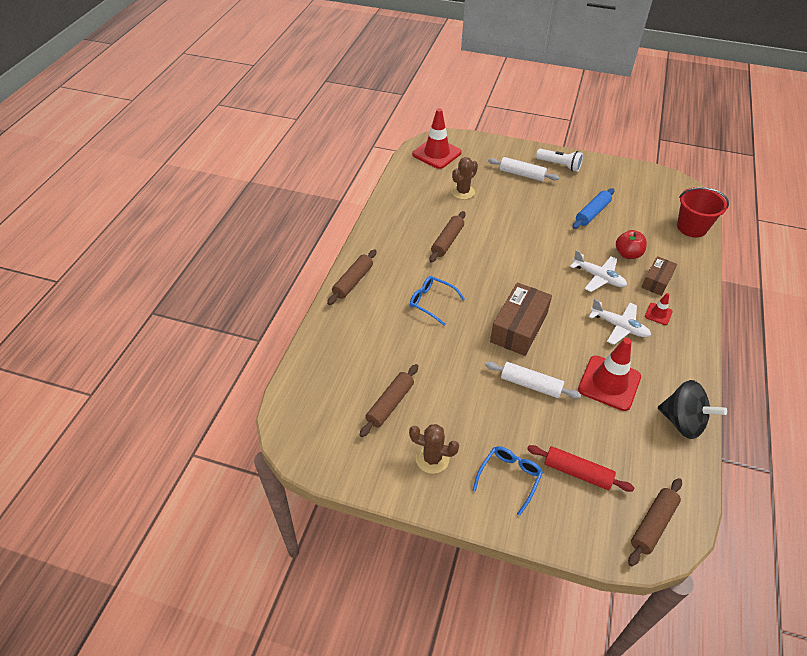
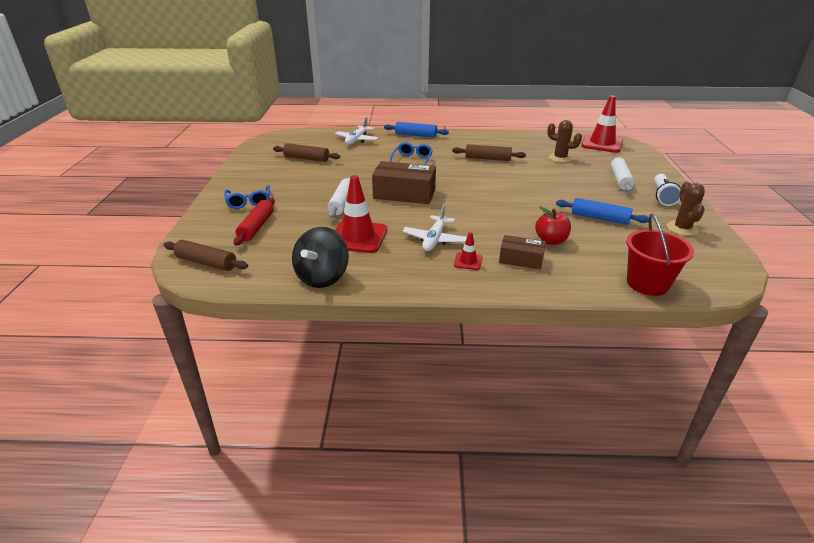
camera: 75 degrees right, 15 degrees down
brown rolling pin [327,249,377,305] -> blue rolling pin [384,122,449,138]
brown cactus [409,424,459,474] -> brown cactus moved to [667,181,705,236]
blue glasses [472,446,543,516] -> blue glasses turned 60 degrees clockwise [224,185,270,209]
white plane [570,250,627,292] -> white plane moved to [335,117,378,145]

